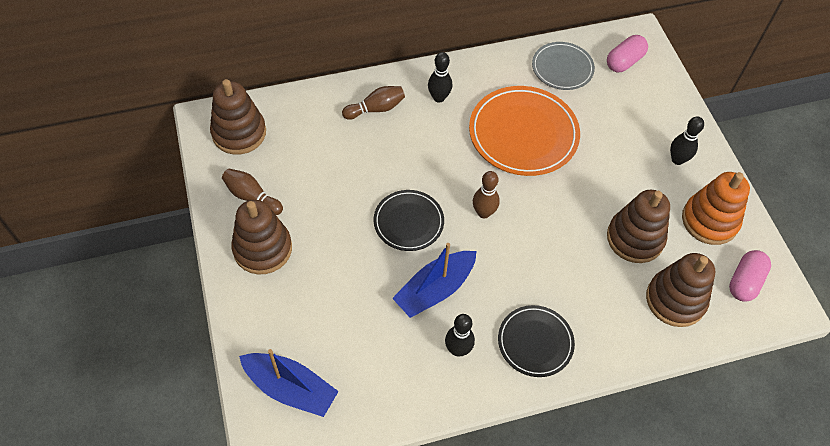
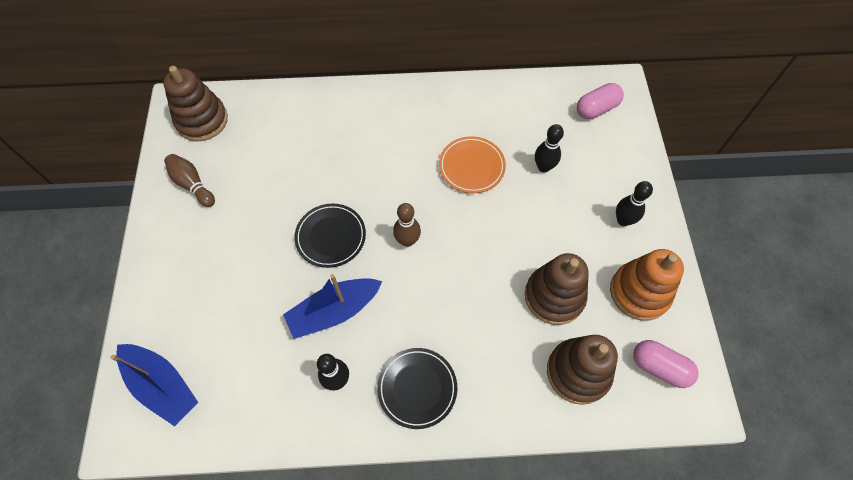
camera: 15 degrees right, 5 degrees up
brown stacking toy [231,200,292,275] -> none
brown bowling pin [342,86,405,120] -> none
black bowling pin [428,52,452,103] -> black bowling pin moved to [535,124,564,172]
orange plate [469,86,580,176] -> orange plate [439,136,506,193], size x0.60
grey plate [532,42,595,90] -> none
pink capsule [729,250,771,302] -> pink capsule turned 75 degrees clockwise [633,340,698,388]

